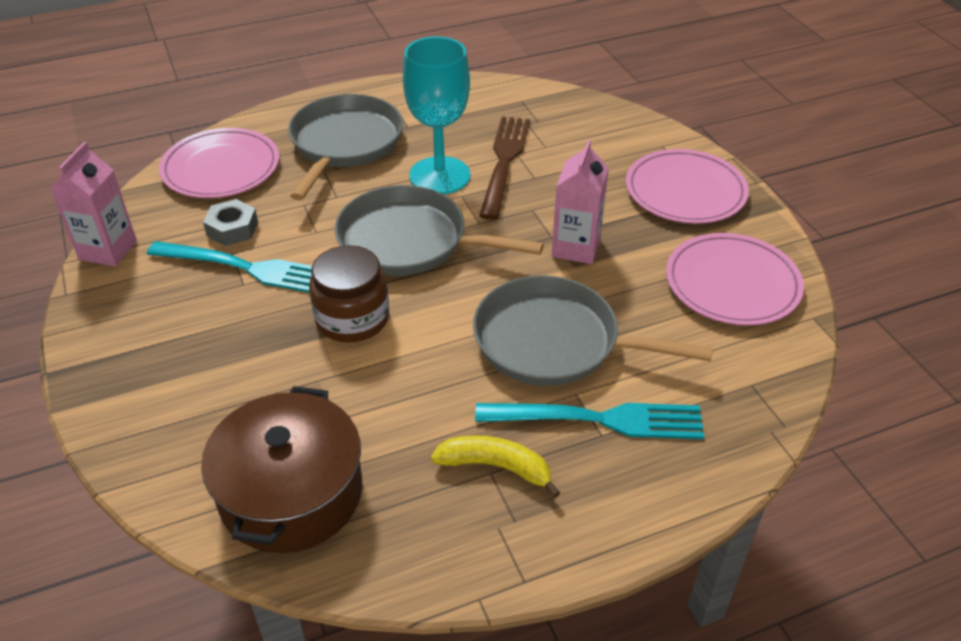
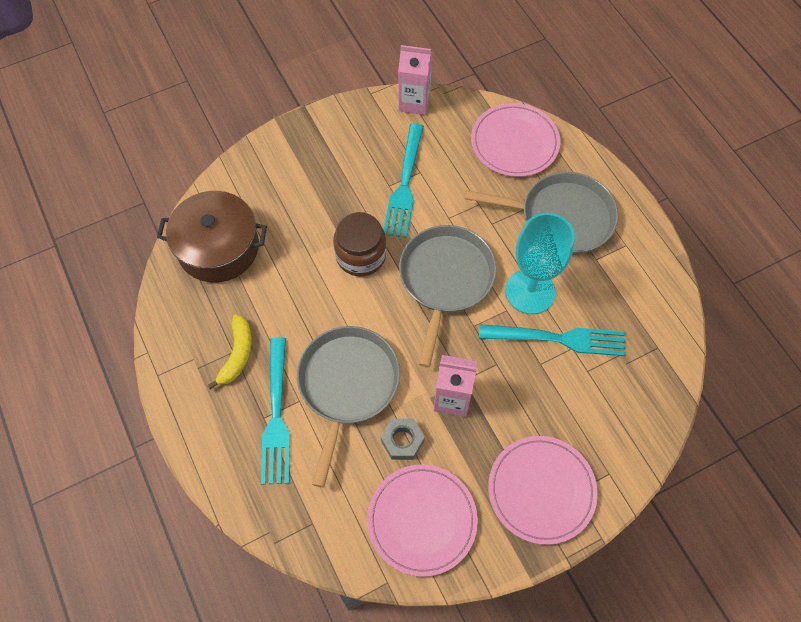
camera: 85 degrees right, 20 degrees up
grey nut [203,199,258,246] -> grey nut moved to [381,418,425,460]
brown fork [479,117,530,220] -> turquoise fork [479,324,625,356]

